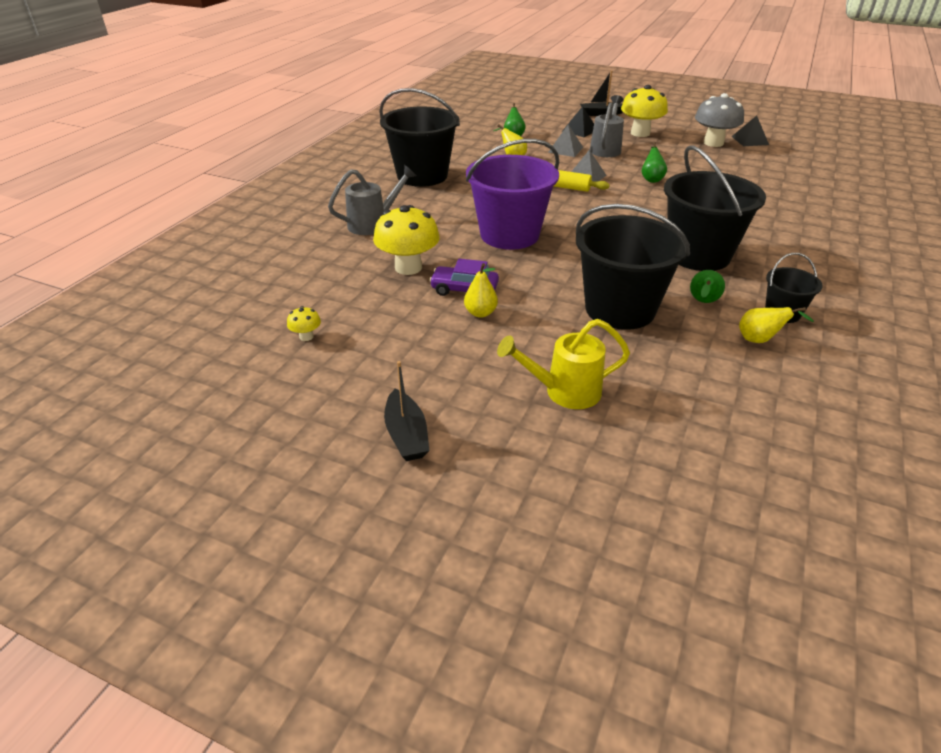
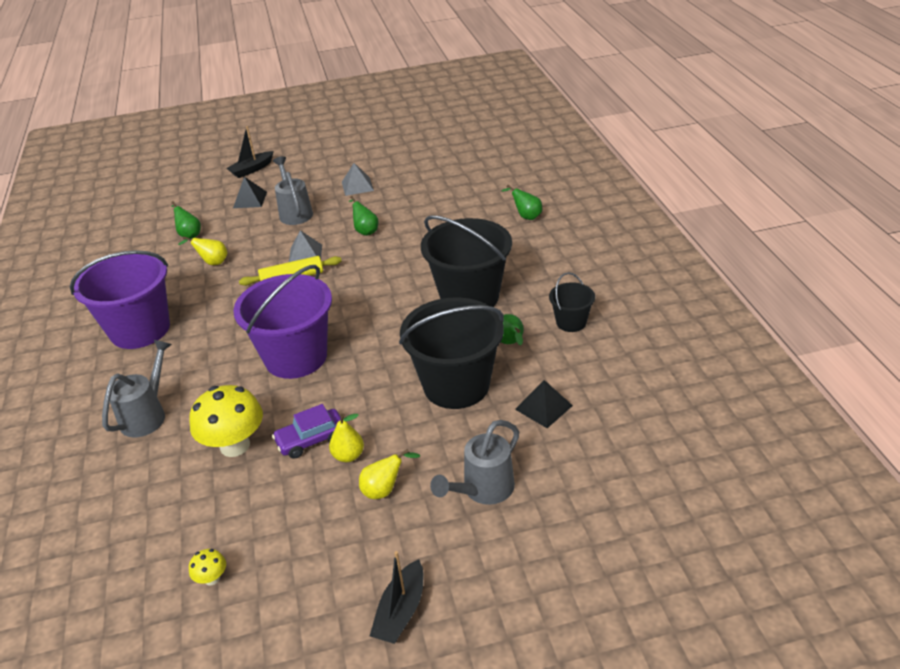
camera: 35 degrees left, 0 degrees up
black bucket [379,88,460,187] -> purple bucket [70,250,170,349]
black boat [384,361,429,461] -> black boat turned 75 degrees clockwise [370,551,423,644]
yellow watering can [497,319,630,409] -> grey watering can [430,420,519,505]
grey pyramid [548,125,584,157] -> grey pyramid moved to [342,163,374,196]
yellow mushroom [621,85,668,137] -> none
grey mushroom [695,93,744,147] -> none
black pyramid [731,116,769,146] -> black pyramid moved to [515,380,573,428]
yellow pear [739,307,814,343] -> yellow pear moved to [359,449,420,499]
none -> green pear [501,185,542,220]

